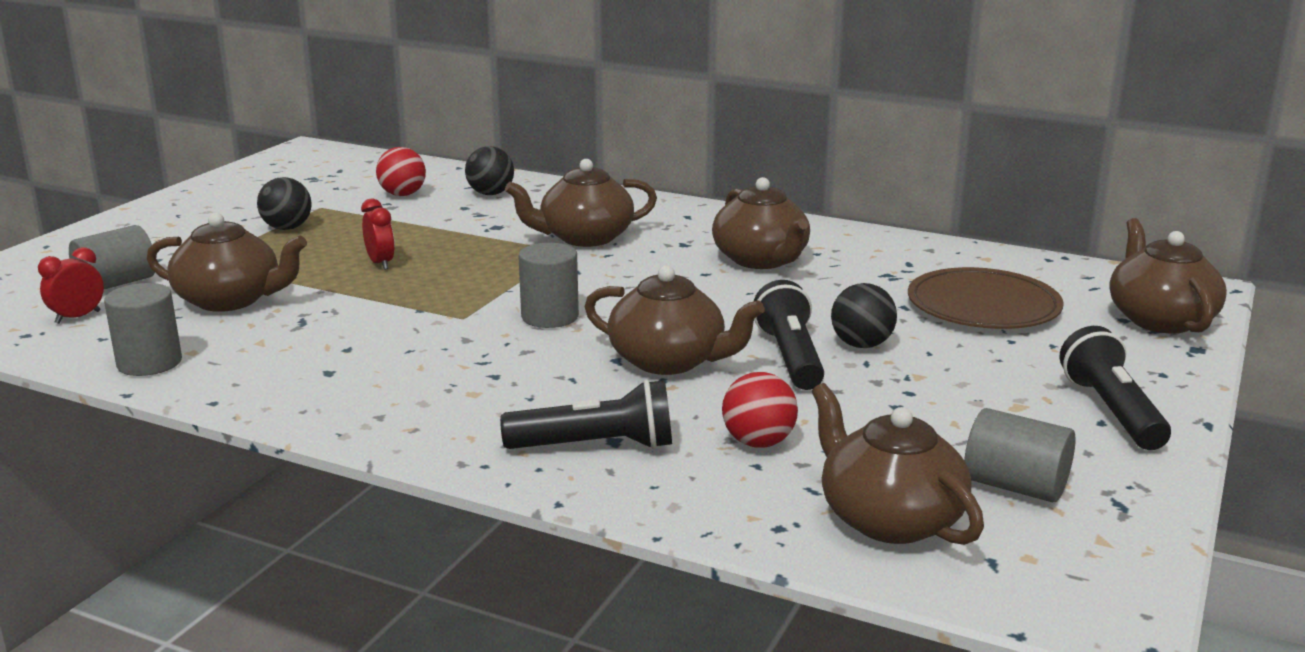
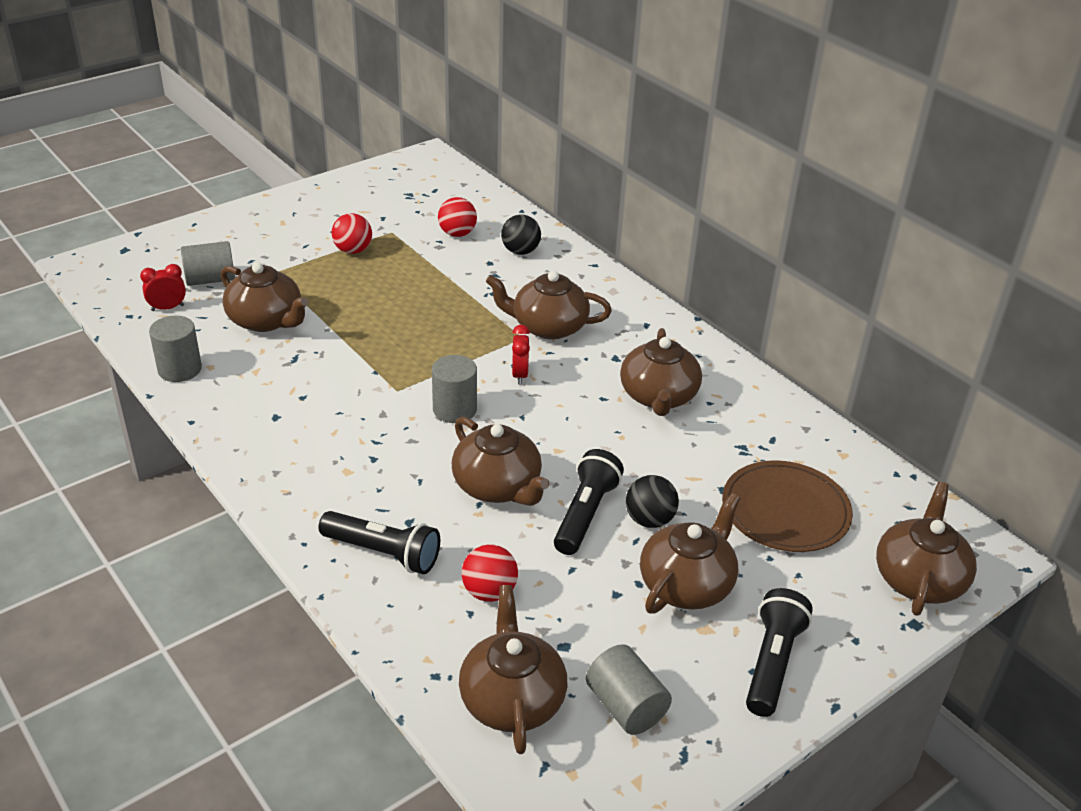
camera: 25 degrees right, 15 degrees up
black ball [257,177,312,230] -> red ball [332,213,372,254]
red clock [361,199,395,270] -> red clock moved to [512,325,530,384]
none -> brown teapot [640,493,740,614]

